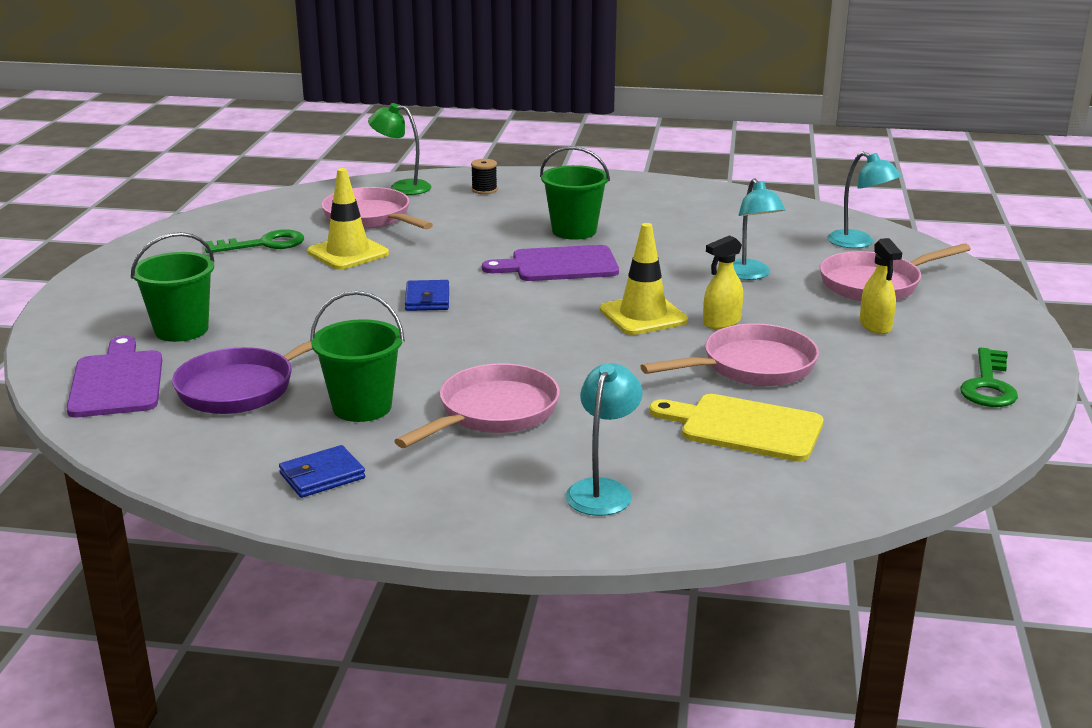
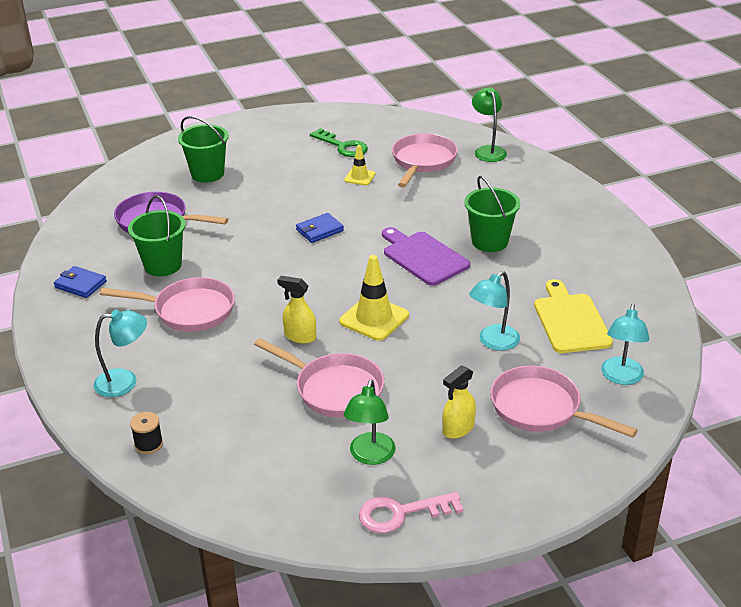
camera: 60 degrees right, 10 degrees up
purple cutting board [66,336,162,417] -> none
yellow traffic cone [307,168,389,269] -> yellow traffic cone [344,145,375,185], size x0.57
black spool [471,159,497,194] -> black spool moved to [130,412,163,454]
yellow cutting board [649,394,824,462] -> yellow cutting board moved to [534,279,613,353]
yellow spray bottle [703,235,743,329] -> yellow spray bottle moved to [277,276,316,344]
green key [960,347,1018,407] -> pink key [359,492,463,533]
none -> green lamp [344,379,396,465]

